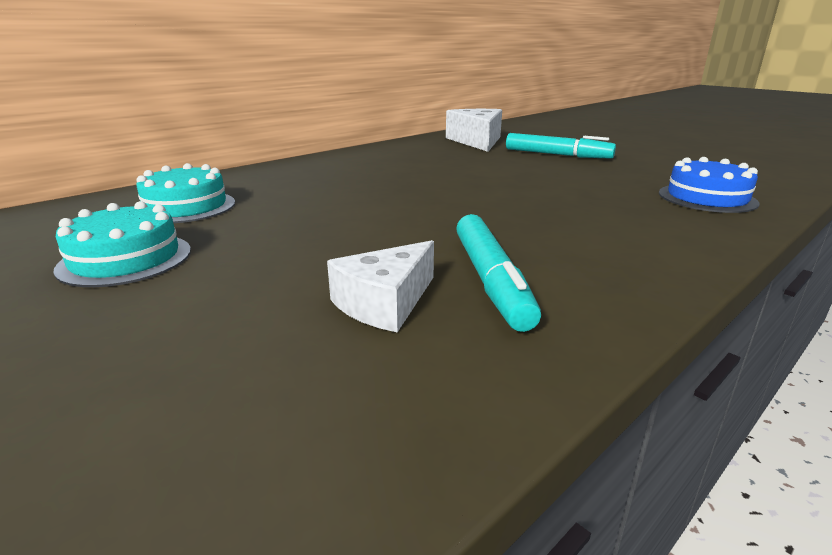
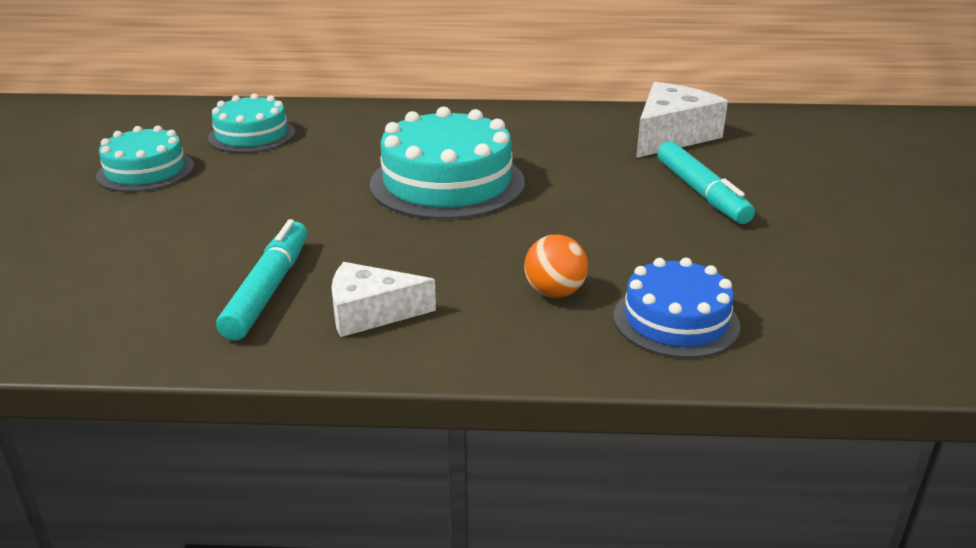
camera: 45 degrees right, 5 degrees up
white cheese [327,240,434,332] -> white cheese moved to [331,262,436,337]
turquoise marker [456,214,541,332] -> turquoise marker turned 150 degrees clockwise [216,219,308,341]
none -> turquoise cake [369,107,525,220]
none -> orange ball [524,234,588,298]

